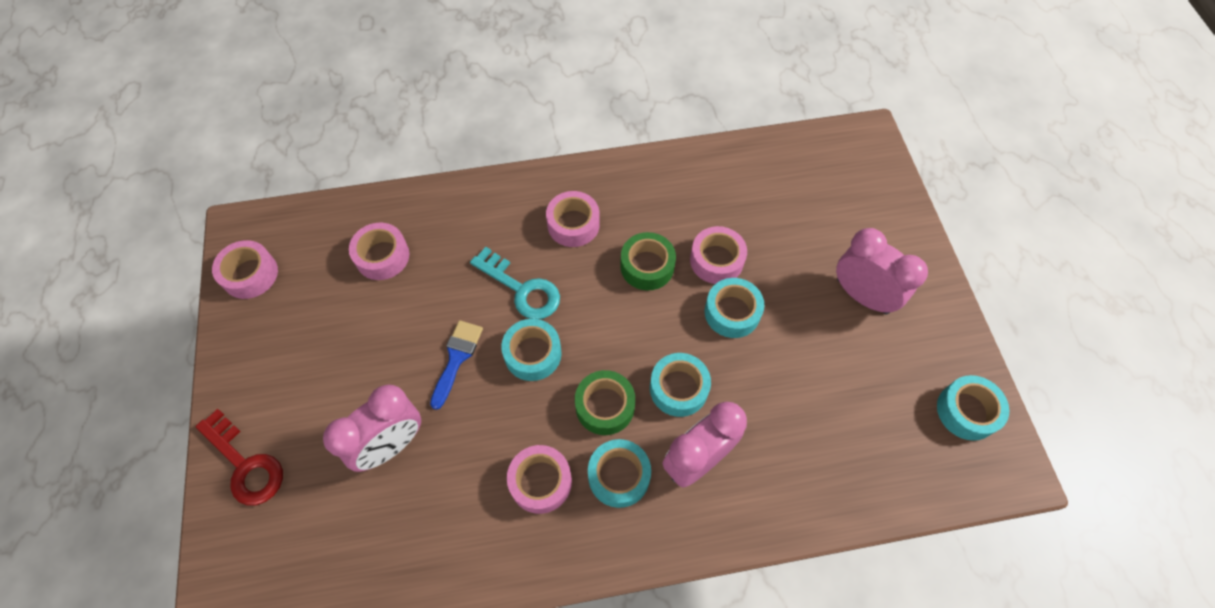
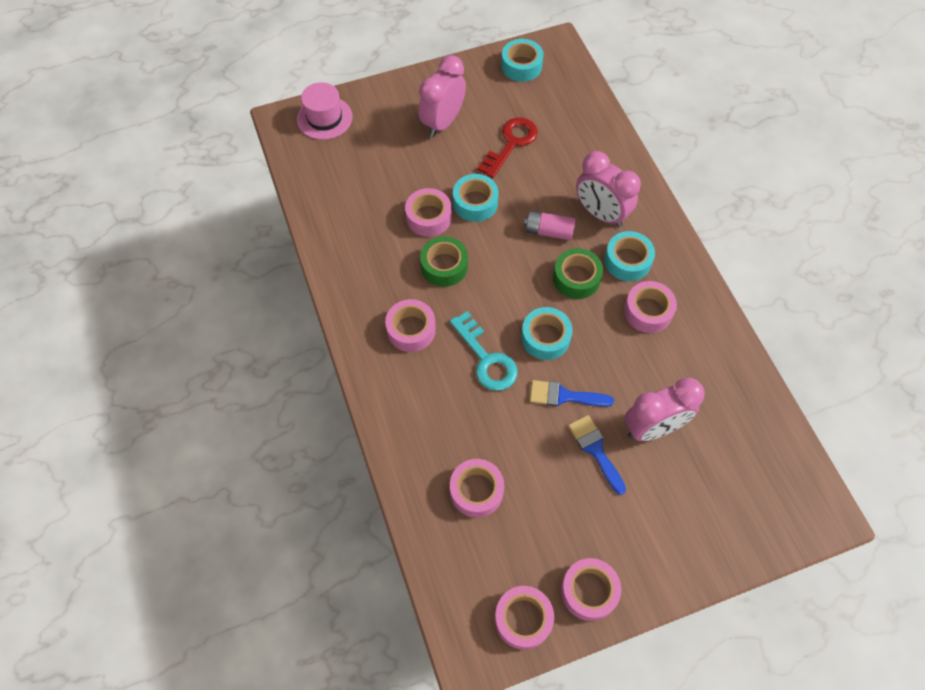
camera: 100 degrees left, 0 degrees up
red key [195,409,283,506] -> red key moved to [477,117,538,178]
pink clock [323,385,421,472] -> pink clock turned 120 degrees clockwise [625,378,705,441]
turquoise key [470,247,560,319] -> turquoise key turned 120 degrees clockwise [450,311,518,391]
turquoise tape [650,353,711,417] -> pink battery [524,211,576,240]
none -> pink hat [297,82,353,140]
none -> pink tape [561,558,621,621]
none -> blue brush [568,415,626,495]

